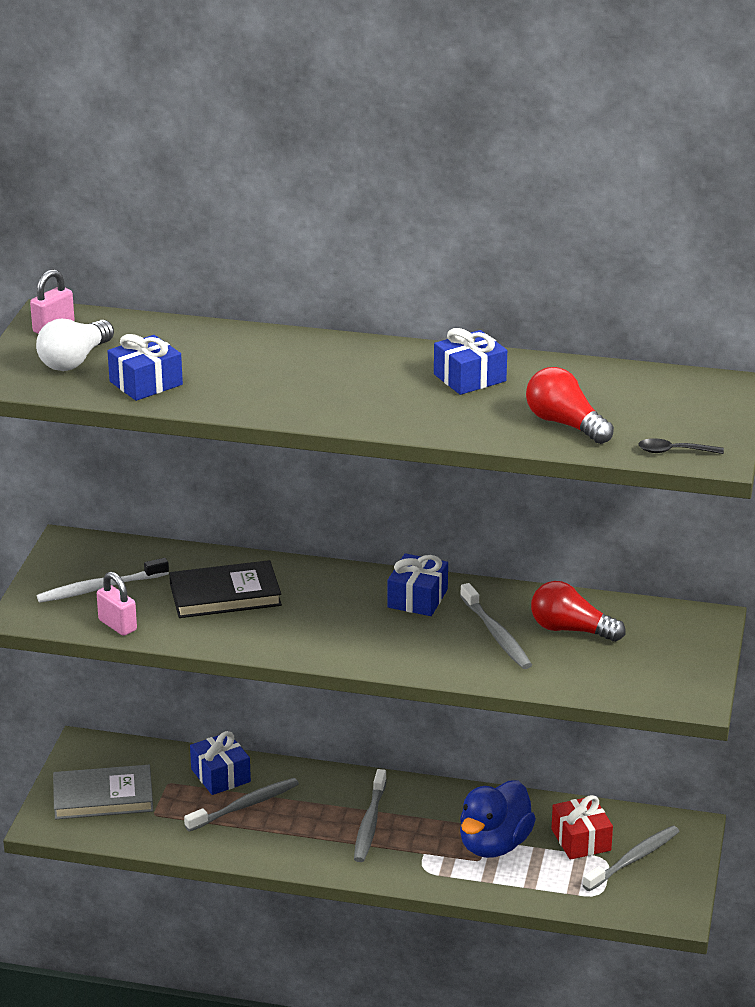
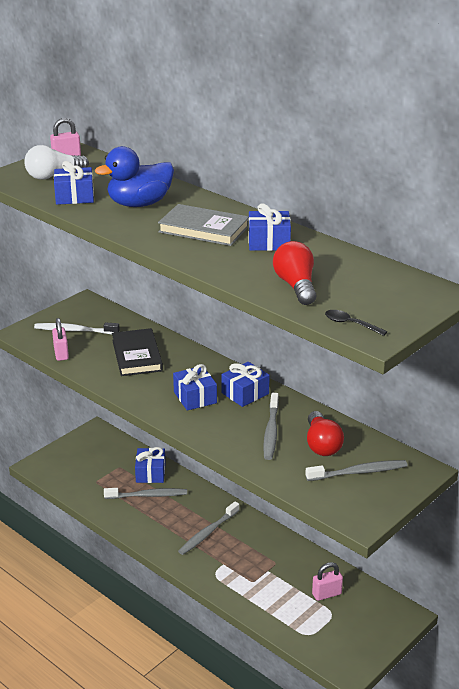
camera: 30 degrees right, 0 degrees up
grey book [53,765,153,819] -> grey book moved to [158,204,249,246]
black book [169,560,282,618] -> black book turned 60 degrees clockwise [112,328,163,376]
blue duck [460,780,536,858] -> blue duck moved to [95,146,174,207]
red light bulb [531,581,626,642] -> red light bulb turned 150 degrees counterclockwise [307,411,344,456]
red gift [551,795,613,860] -> pink padlock [312,562,343,601]
grey toothbrush [583,826,680,891] -> grey toothbrush moved to [305,460,408,481]
none -> blue gift [173,364,217,411]

